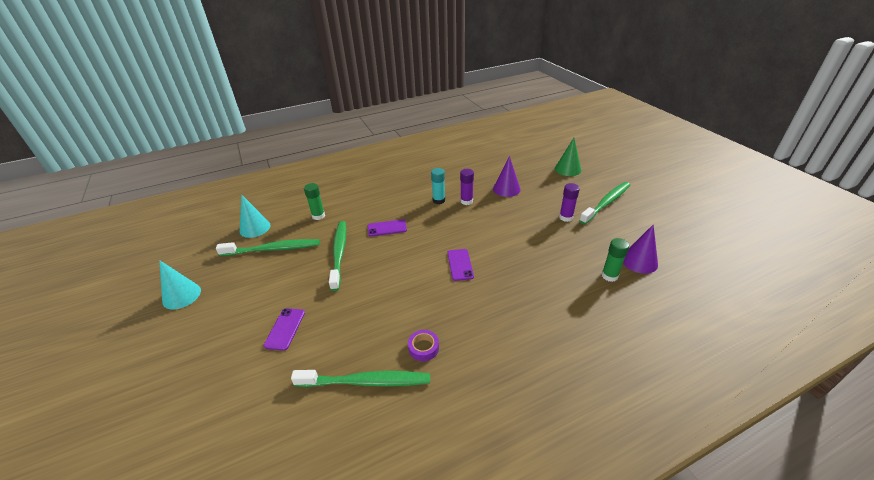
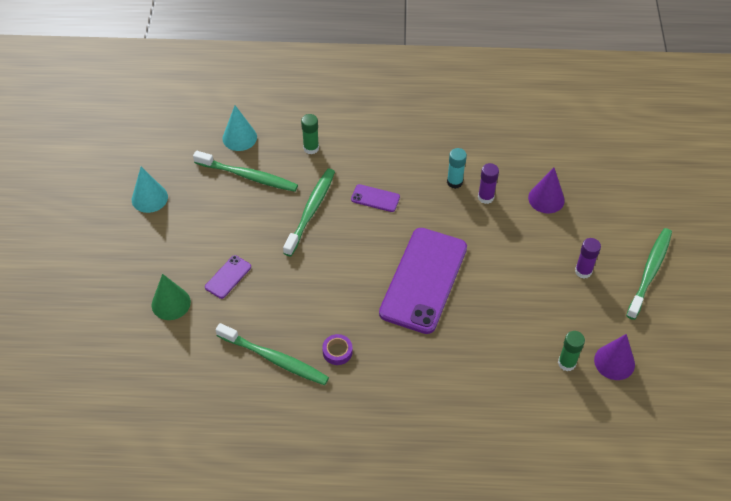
camera: 25 degrees right, 15 degrees up
purple phone [447,249,474,281] -> purple phone [379,228,467,334], size x2.39
green cone [555,138,581,176] -> green cone moved to [152,274,191,320]
green toothbrush [579,182,630,224] -> green toothbrush turned 45 degrees counterclockwise [626,228,672,320]

